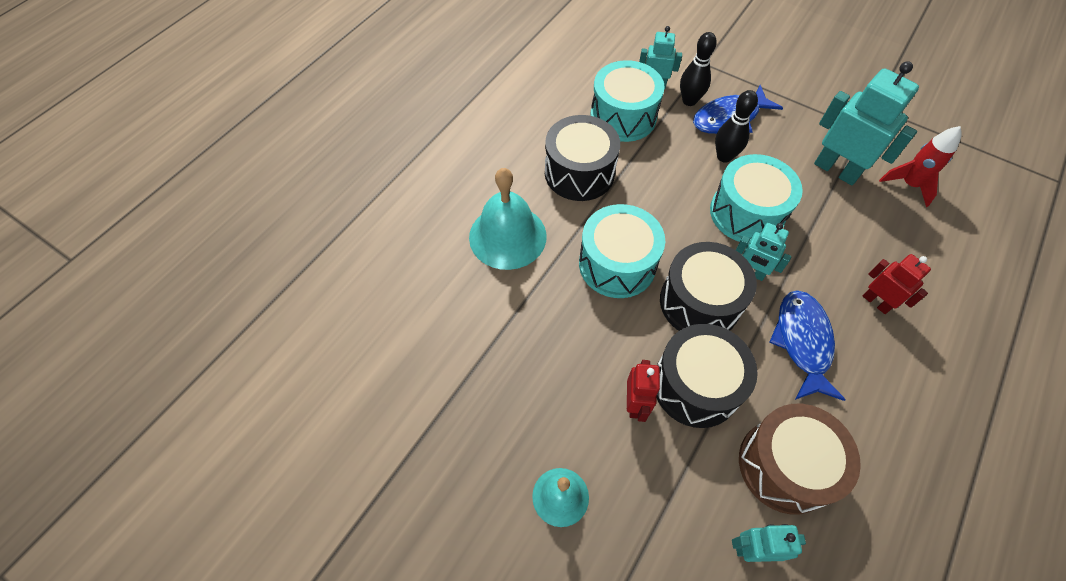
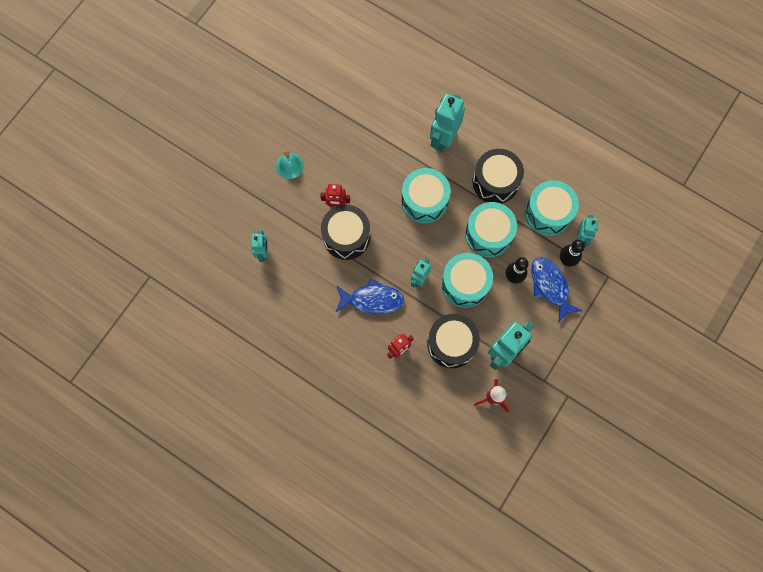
camera: 90 degrees right, 15 degrees up
turquoise bell [469,168,547,270] -> turquoise robot [430,93,465,152]
black drum [660,242,757,331] -> black drum moved to [427,314,480,368]
brown drum [739,404,861,514] -> none
none -> turquoise drum [465,202,517,257]

